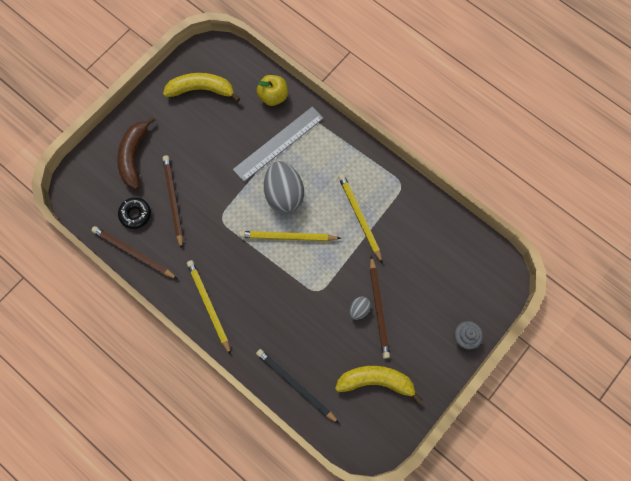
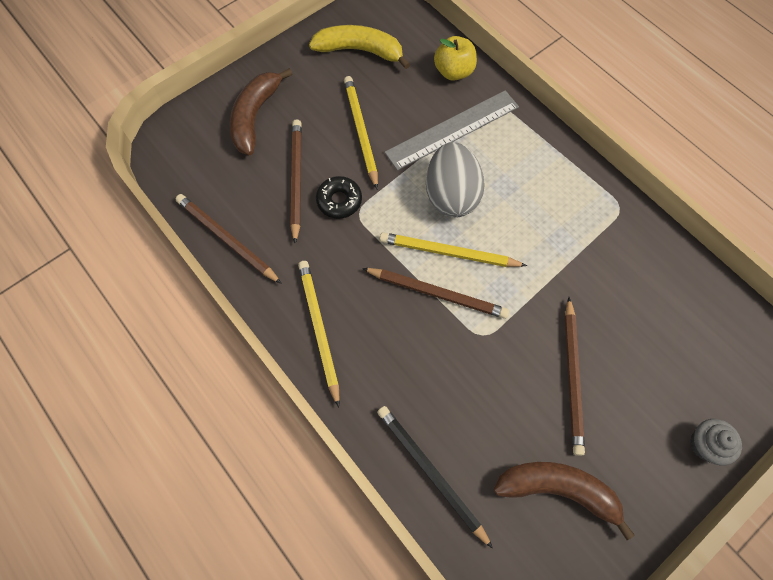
camera: 10 degrees right, 5 degrees down
black donut [118,197,151,229] -> black donut moved to [316,176,362,219]
yellow banana [335,366,422,404] -> brown banana [493,462,634,540]
yellow pencil [338,174,383,264] -> yellow pencil moved to [344,76,378,189]
grey egg [349,296,371,320] -> none
none -> brown pencil [362,268,509,319]

